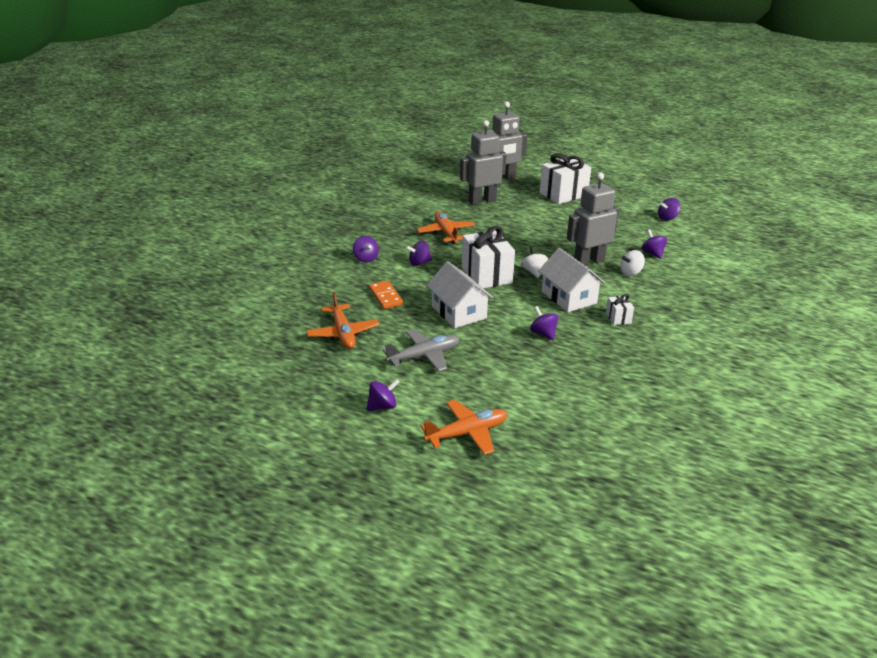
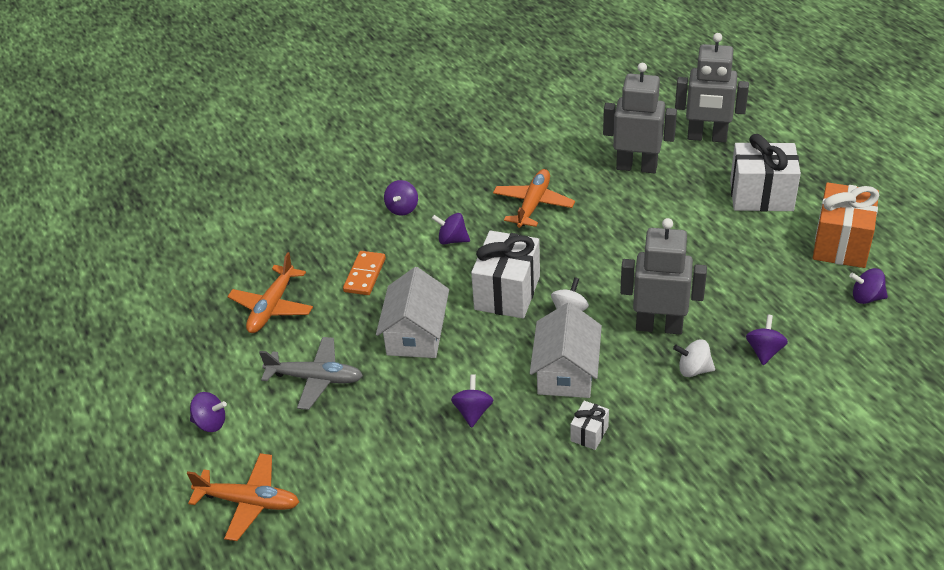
camera: 40 degrees right, 10 degrees up
none -> orange gift [813,182,879,268]

